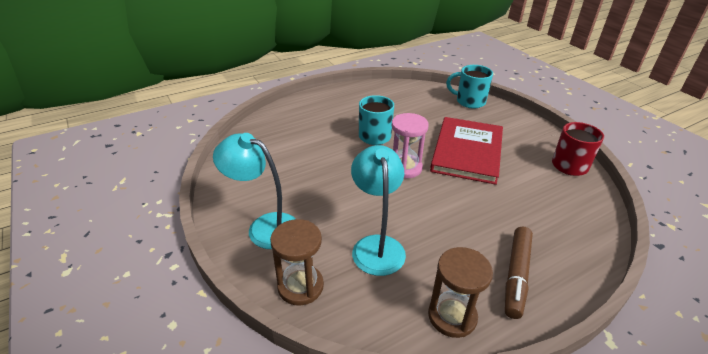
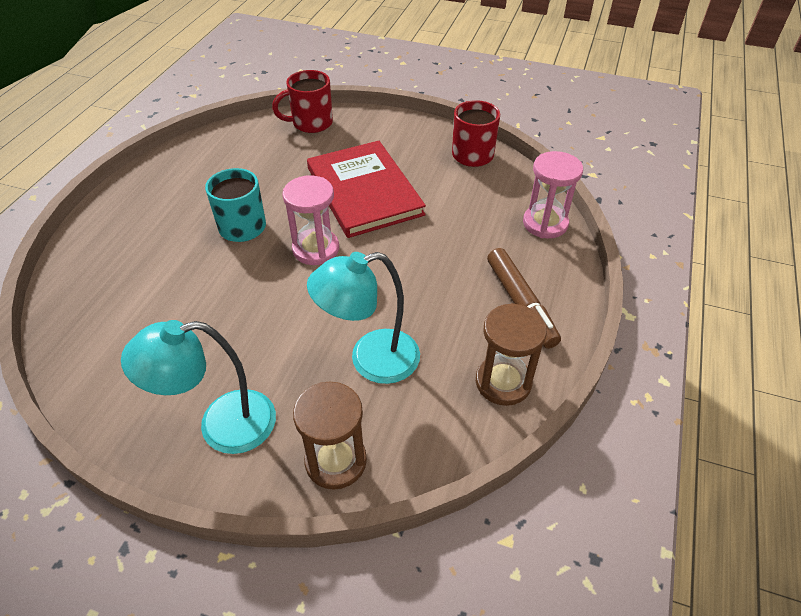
camera: 40 degrees left, 10 degrees up
turquoise lamp [351,145,406,276] -> turquoise lamp turned 60 degrees counterclockwise [307,252,420,384]
turquoise mug [446,65,493,109] -> red mug [272,70,333,133]
none -> pink hourglass [523,151,583,238]

